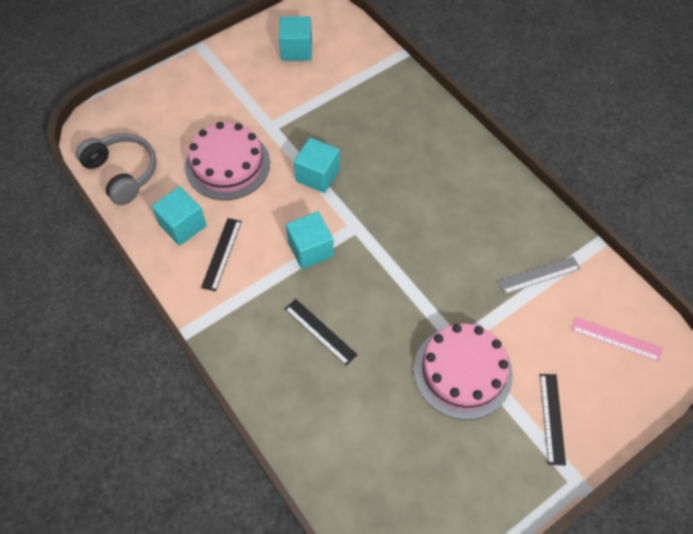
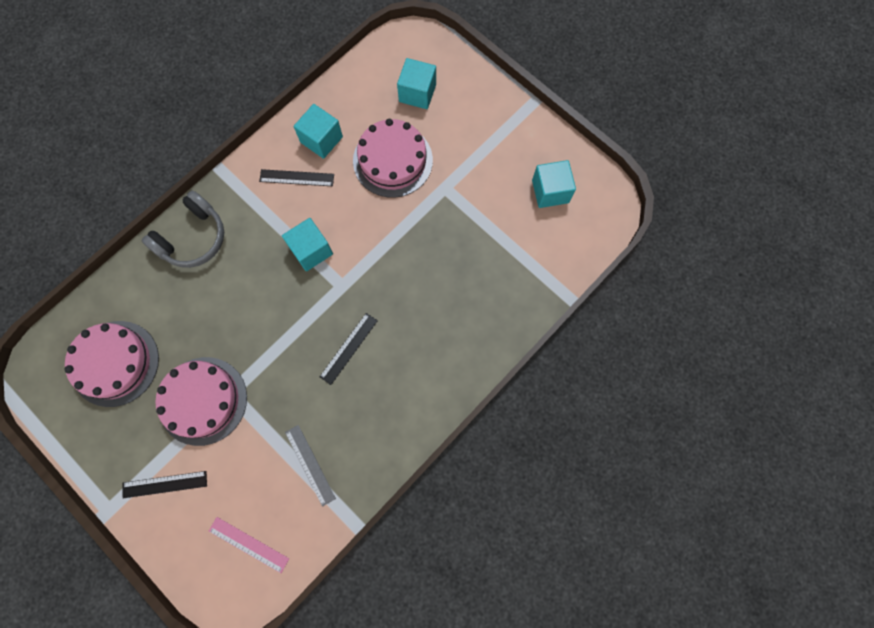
camera: 80 degrees right, 15 degrees up
grey headphones [76,133,157,205] -> grey headphones moved to [142,190,224,268]
black ruler [285,299,357,366] -> black ruler moved to [319,313,378,385]
turquoise cube [294,138,340,193] -> turquoise cube moved to [397,58,436,109]
pink ruler [571,317,662,362] -> pink ruler turned 75 degrees counterclockwise [209,517,289,573]
none -> pink cake [64,321,159,407]

